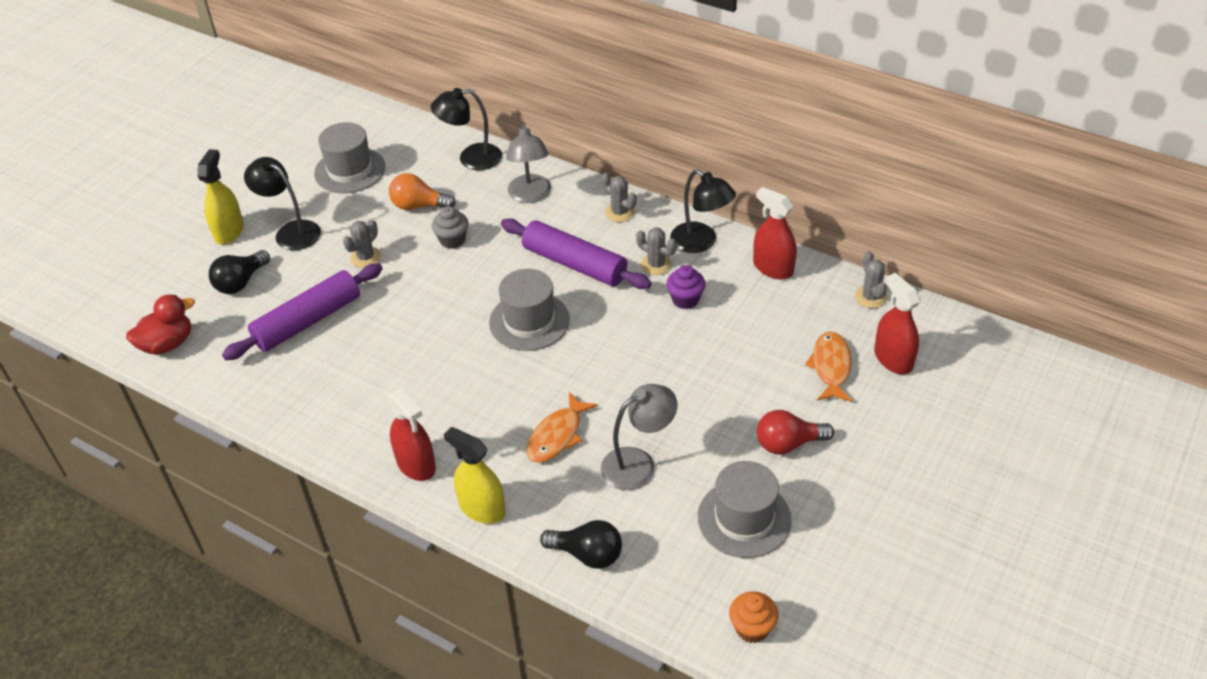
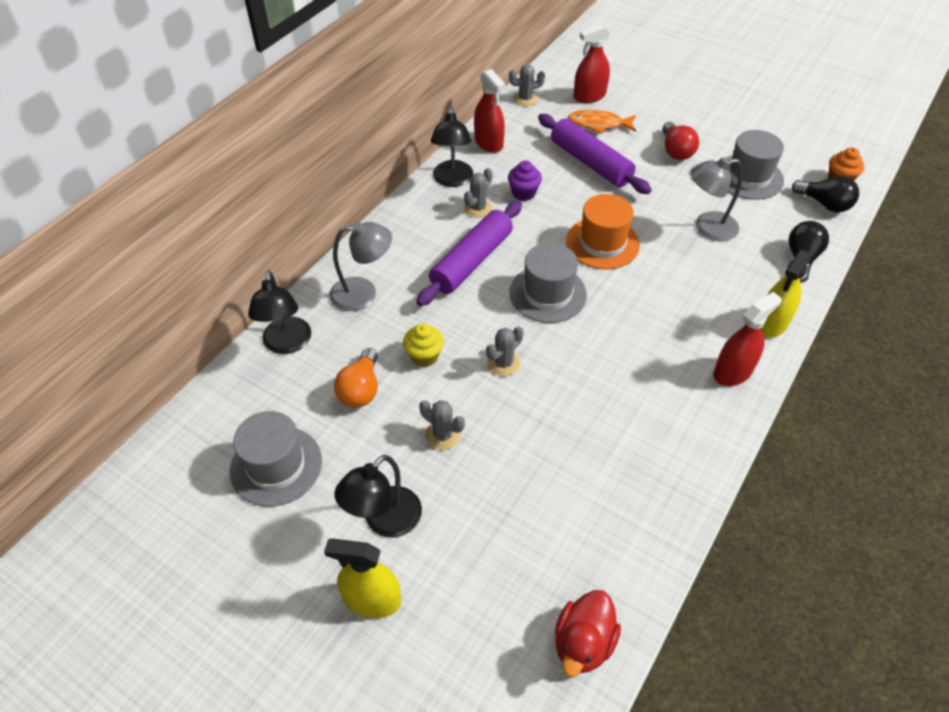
camera: 90 degrees left, 5 degrees up
red duck [126,295,195,355] -> red duck turned 120 degrees counterclockwise [555,590,621,677]
black light bulb [209,250,270,294] -> black light bulb moved to [792,176,859,212]
purple rolling pin [222,263,383,360] -> purple rolling pin moved to [538,114,652,194]
grey cupcake [432,206,469,249] -> yellow cupcake [403,323,444,367]
orange fish [526,392,598,463] -> none
grey cactus [601,173,637,222] -> grey cactus moved to [486,326,524,376]
grey lamp [601,384,678,490] -> grey lamp turned 75 degrees counterclockwise [690,157,742,242]
black lamp [670,169,736,253] -> black lamp turned 135 degrees clockwise [431,107,473,187]
red spray bottle [753,187,797,279] -> red spray bottle turned 75 degrees counterclockwise [474,69,506,153]
none -> orange hat [566,194,640,270]

